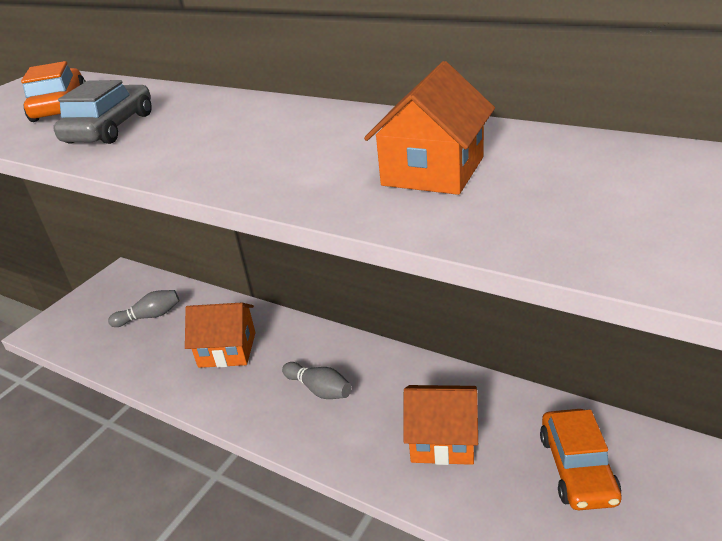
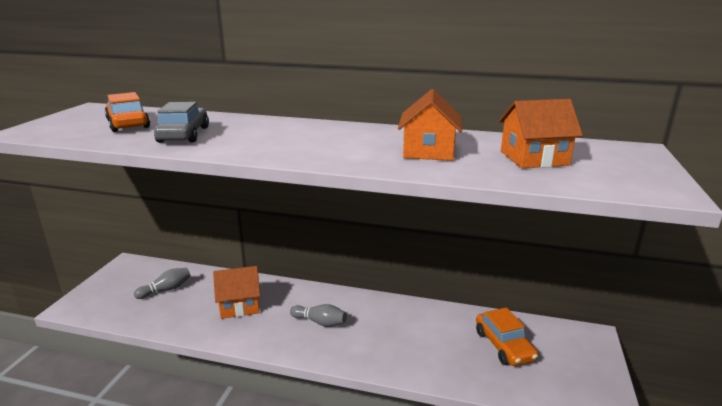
camera: 20 degrees left, 10 degrees down
orange house [403,385,478,465] -> orange house moved to [499,99,583,168]

